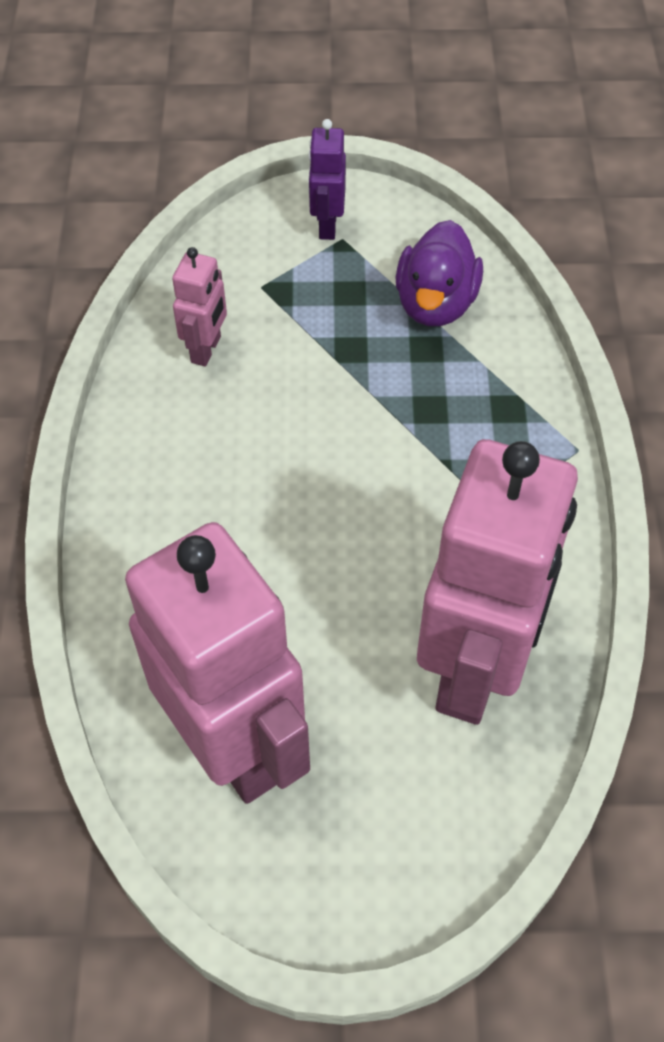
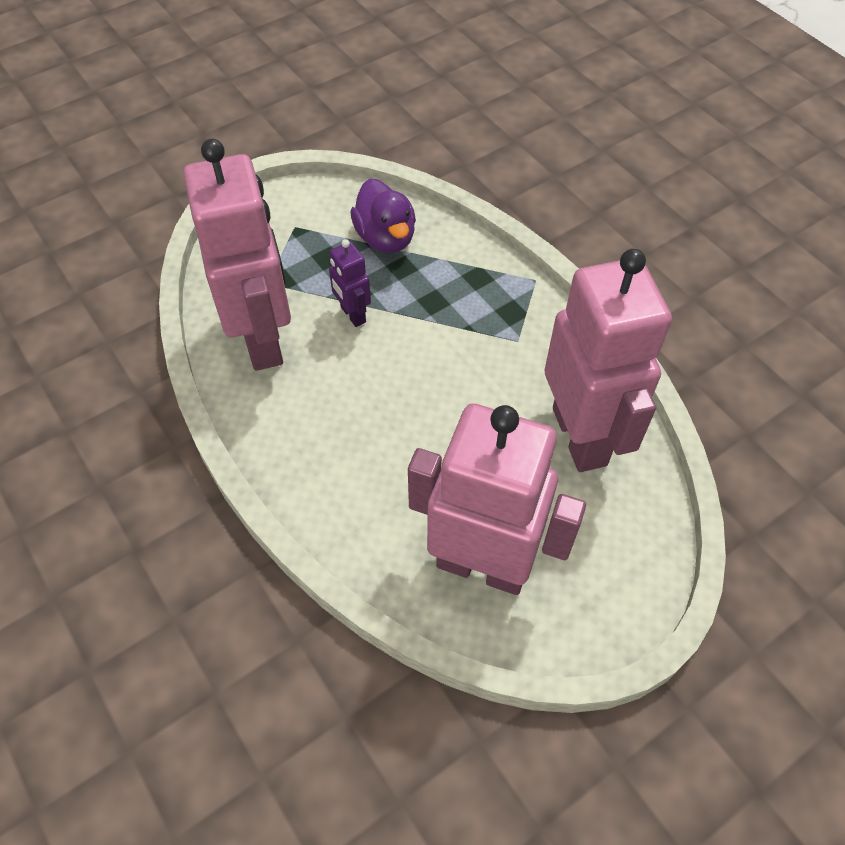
camera: 35 degrees left, 0 degrees up
pink robot [172,247,227,367] -> pink robot [184,139,291,371], size x2.30
purple robot [308,119,346,240] -> purple robot moved to [329,239,371,327]

